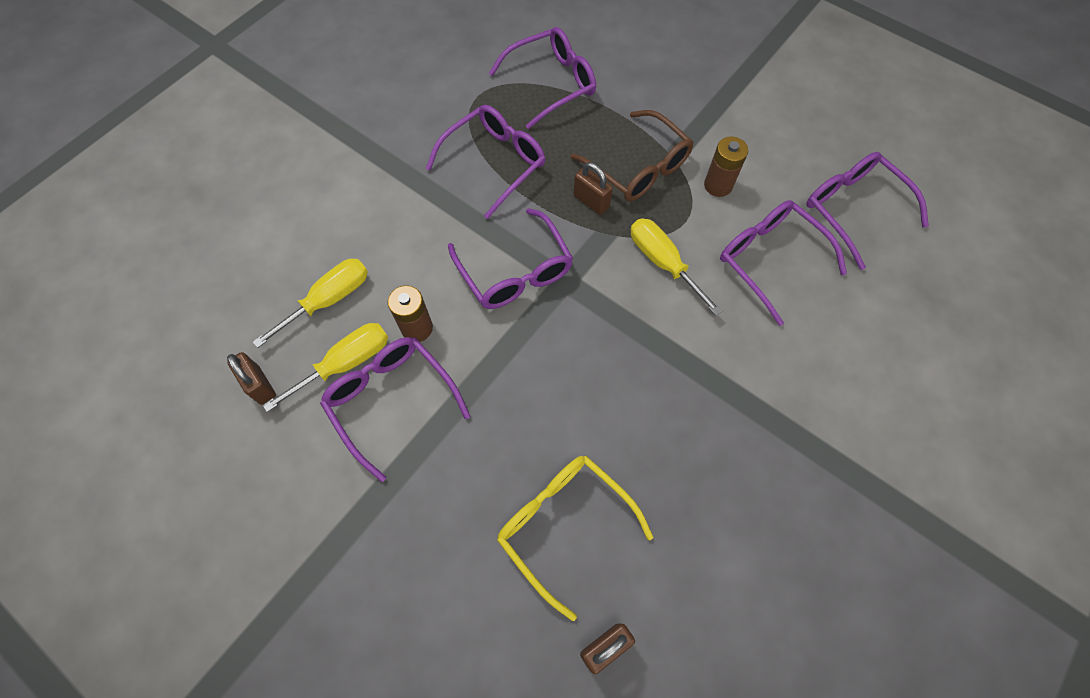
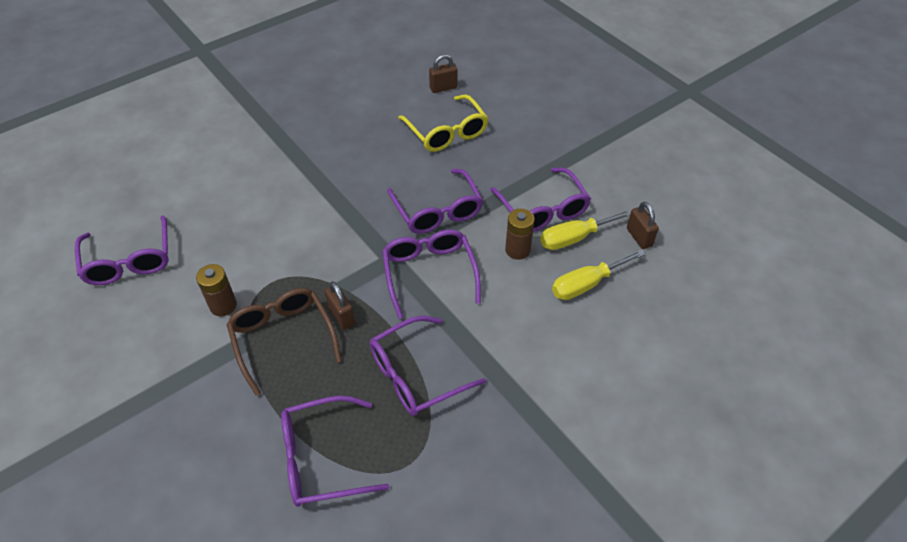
camera: 165 degrees left, 15 degrees down
yellow screwdriver [631,218,722,316] -> none
purple glasses [720,200,847,326] -> purple glasses moved to [387,169,483,234]

